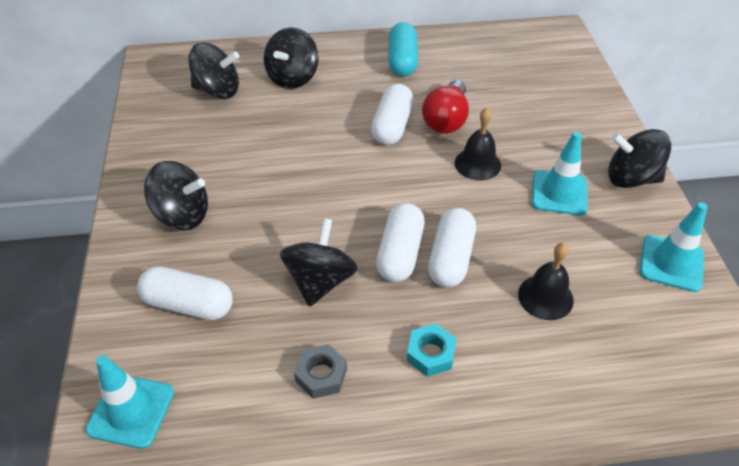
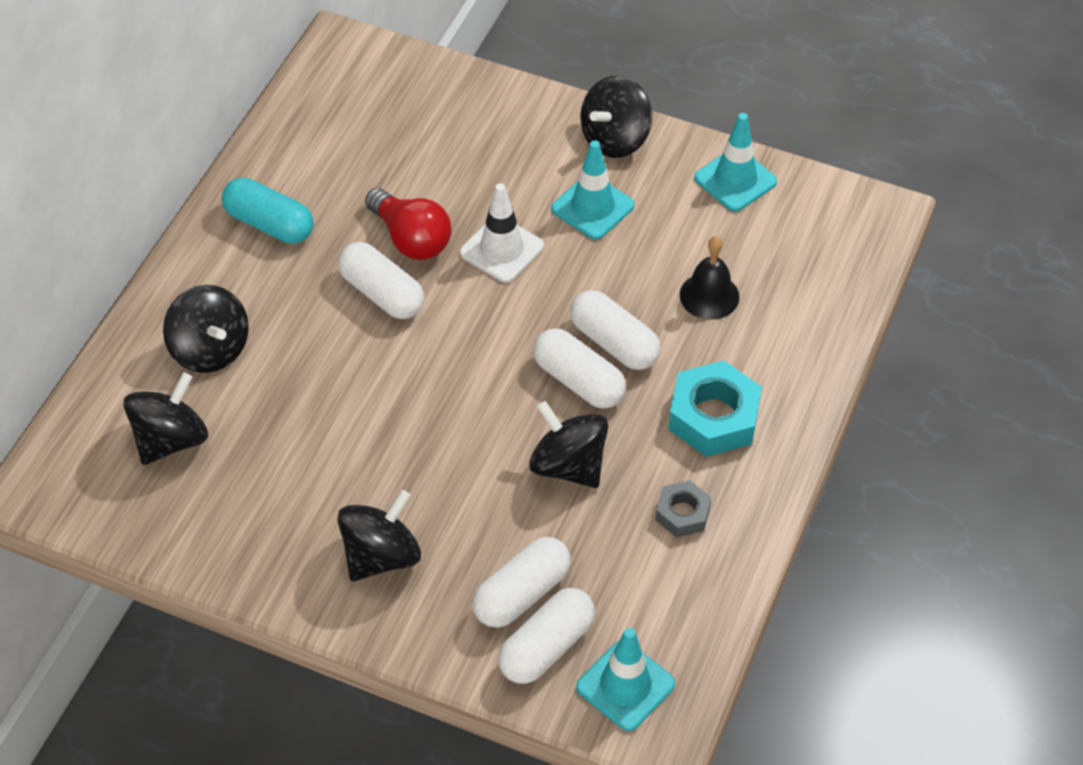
camera: 60 degrees left, 5 degrees up
turquoise nut [407,324,457,377] -> turquoise nut [668,360,762,457], size x1.75
black bell [455,108,501,181] -> white traffic cone [460,183,544,283]
none -> white capsule [498,588,595,684]

